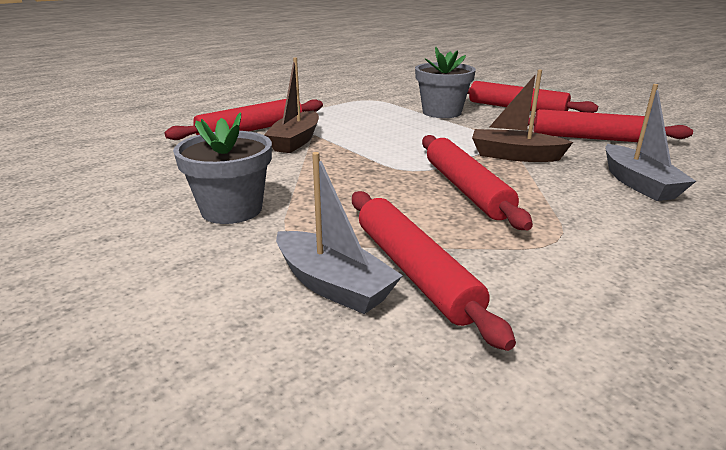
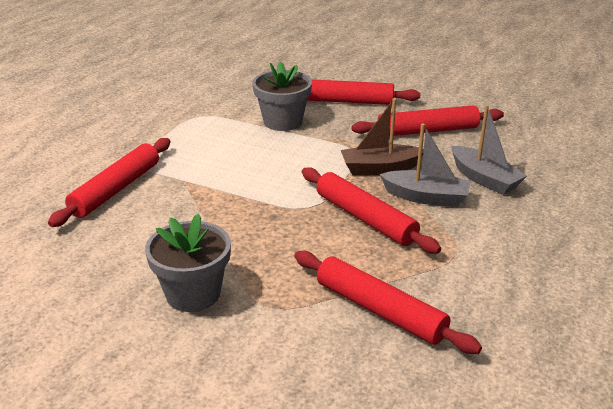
camera: 25 degrees left, 5 degrees up
brown boat [264,57,319,153] -> none
grey boat [276,152,403,314] -> grey boat moved to [380,123,471,207]

